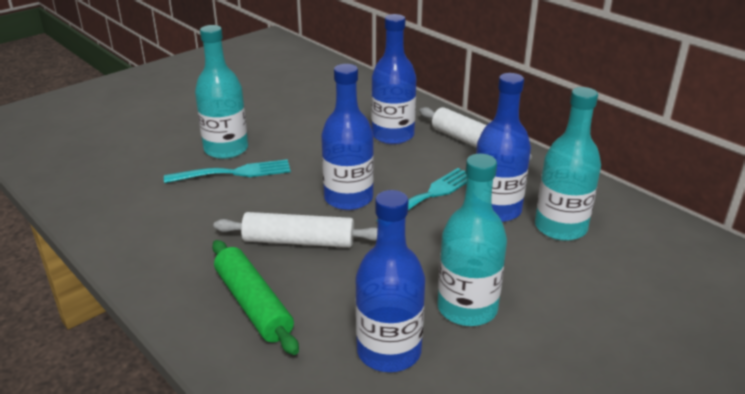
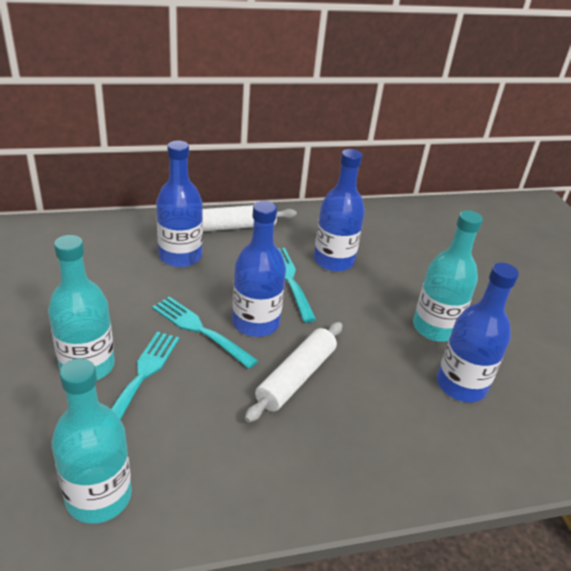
camera: 65 degrees left, 5 degrees up
green rolling pin [212,240,299,355] -> none
turquoise bottle [535,87,601,241] -> turquoise bottle moved to [51,358,132,524]
none -> turquoise fork [152,297,258,369]

